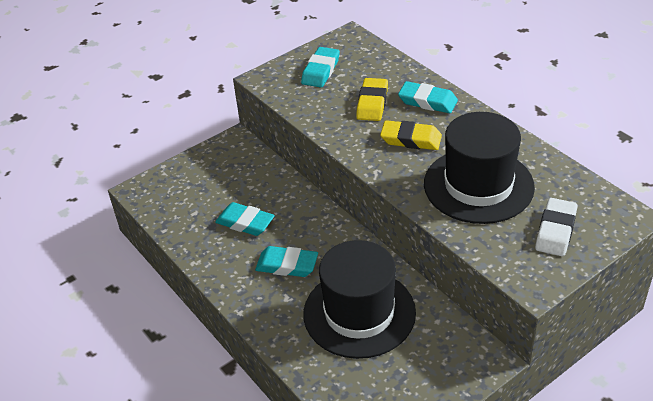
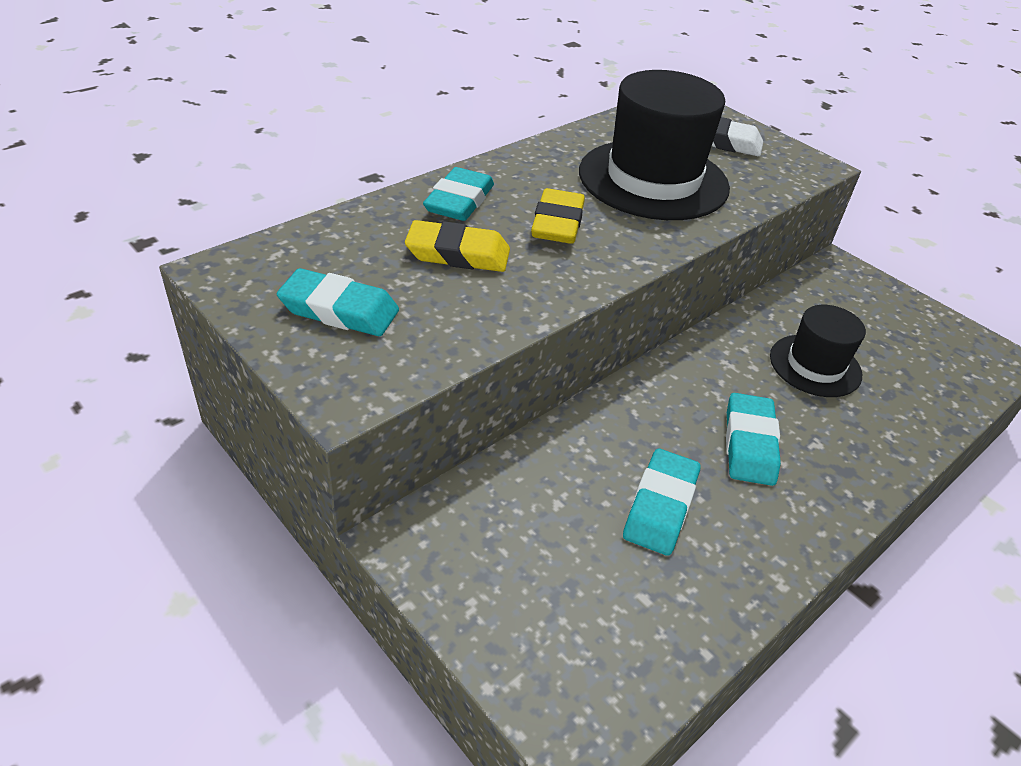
camera: 100 degrees left, 0 degrees up
black hat [303,240,416,359] -> black hat [770,305,866,397], size x0.57

